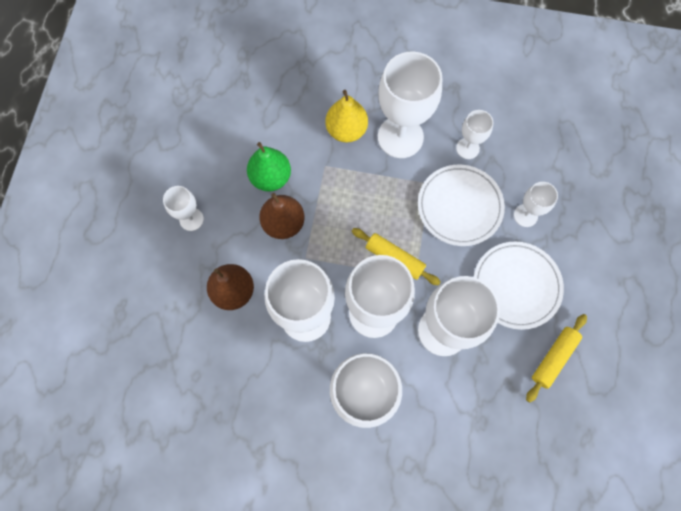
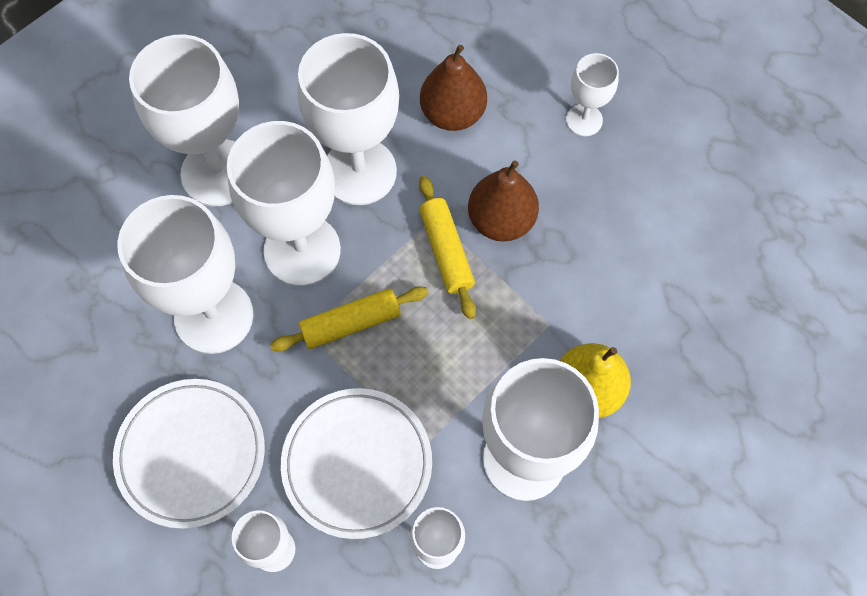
camera: 125 degrees right, 5 degrees down
green pear [247,142,291,191] -> none
yellow rolling pin [526,314,587,403] -> yellow rolling pin moved to [419,176,476,319]

